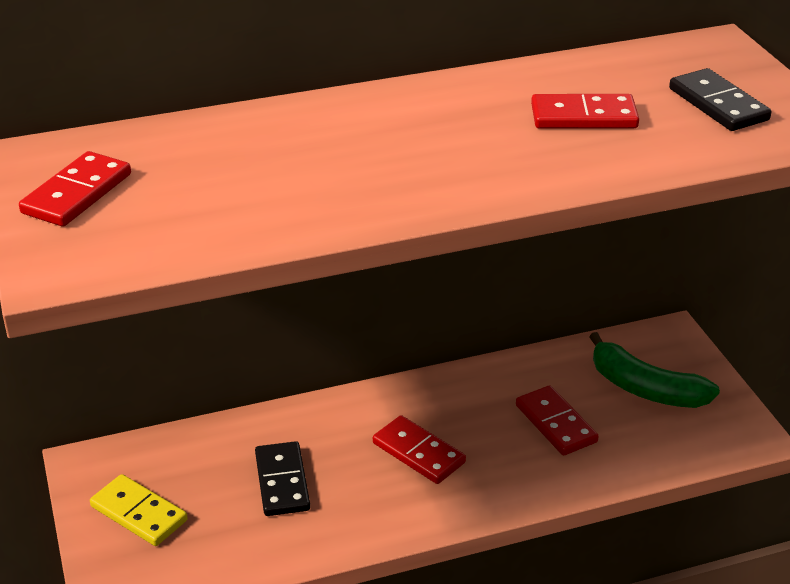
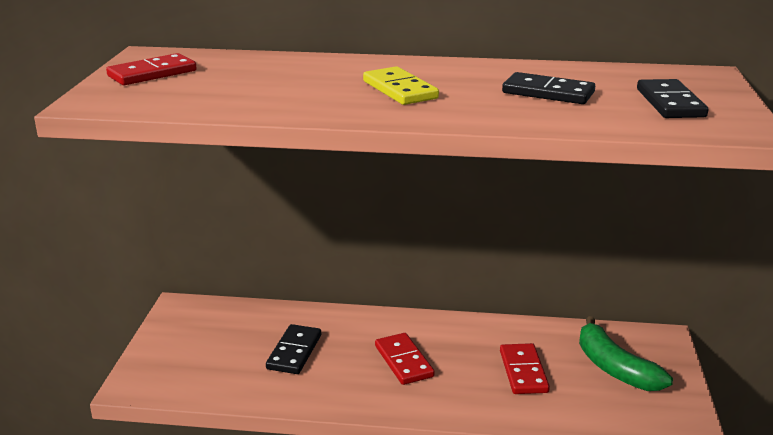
camera: 25 degrees right, 10 degrees down
yellow domino [90,474,188,546] -> yellow domino moved to [363,66,439,105]
red domino [531,94,639,129] -> black domino [502,72,595,104]

